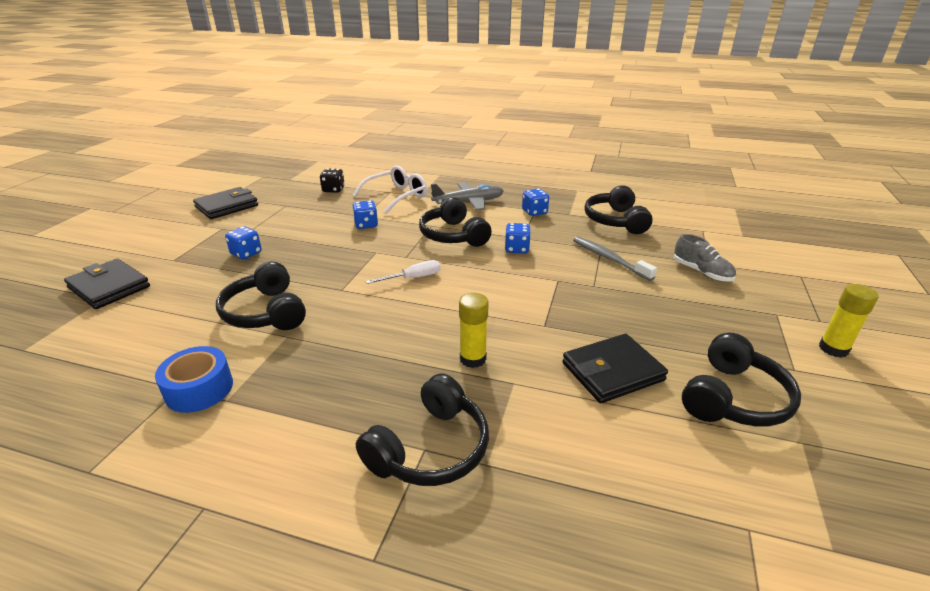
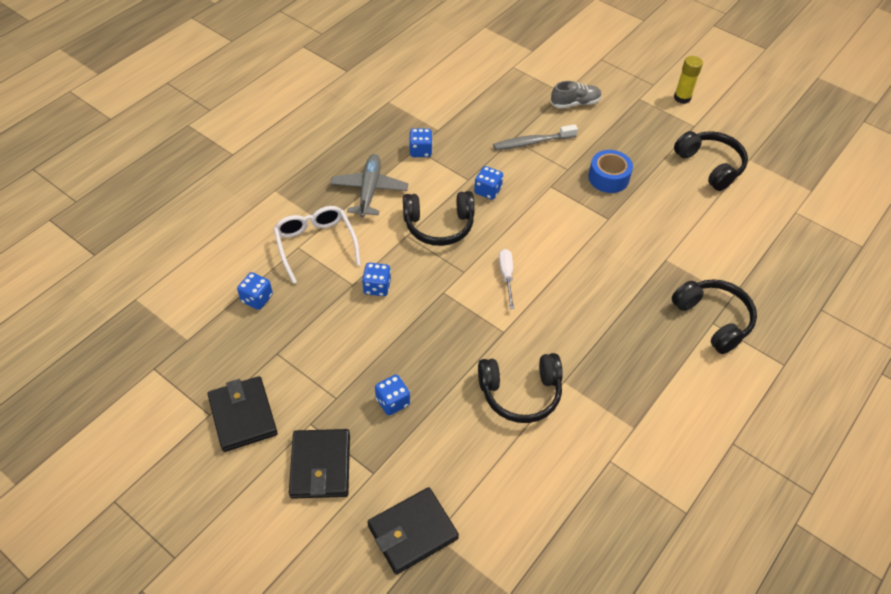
camera: 70 degrees left, 20 degrees up
blue tape [155,346,233,413] -> blue tape moved to [588,150,633,193]
black dice [320,168,345,193] -> blue dice [237,272,273,310]
yellow glue stick [459,293,489,368] -> none
black wallet [562,334,668,403] -> black wallet moved to [289,429,350,499]
black headphones [584,185,653,234] -> none

